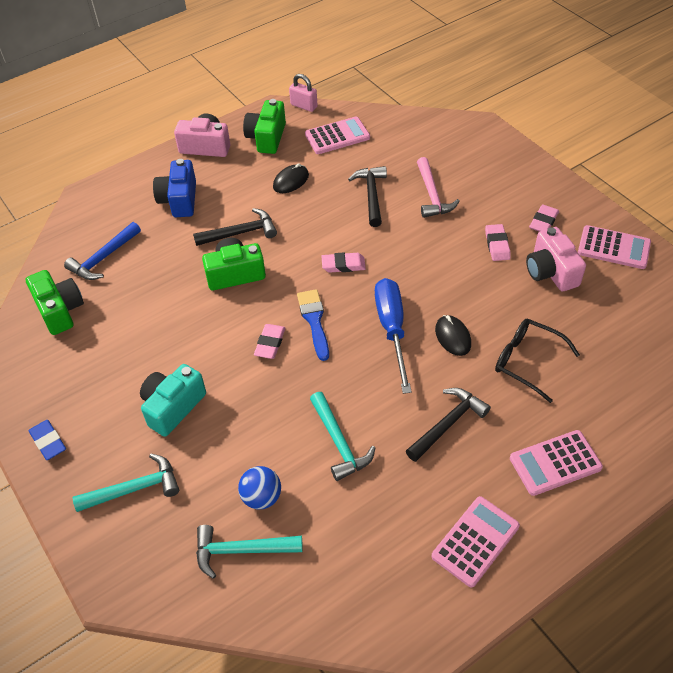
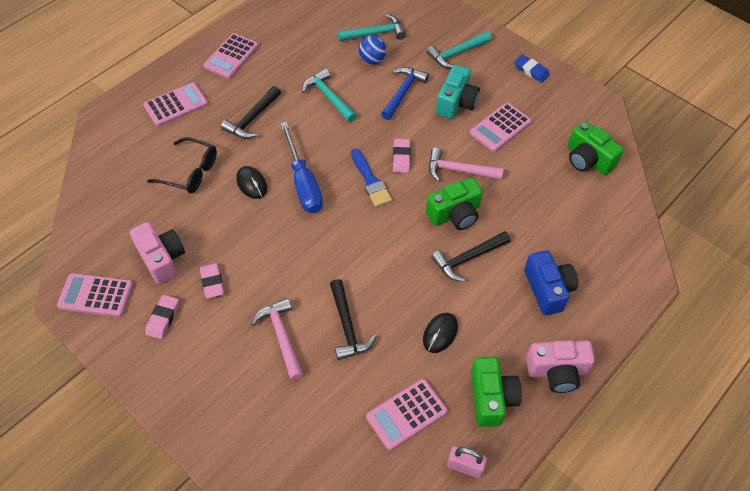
camera: 165 degrees right, 5 degrees up
blue hammer [64,222,141,280] -> blue hammer moved to [381,67,429,120]
pink eraser [321,253,366,273] -> none
none -> pink hammer [429,147,504,182]
none -> pink calculator [470,103,532,152]

